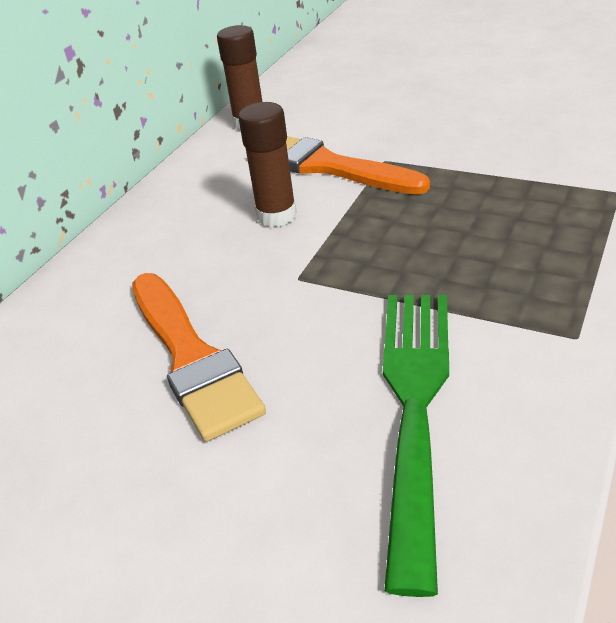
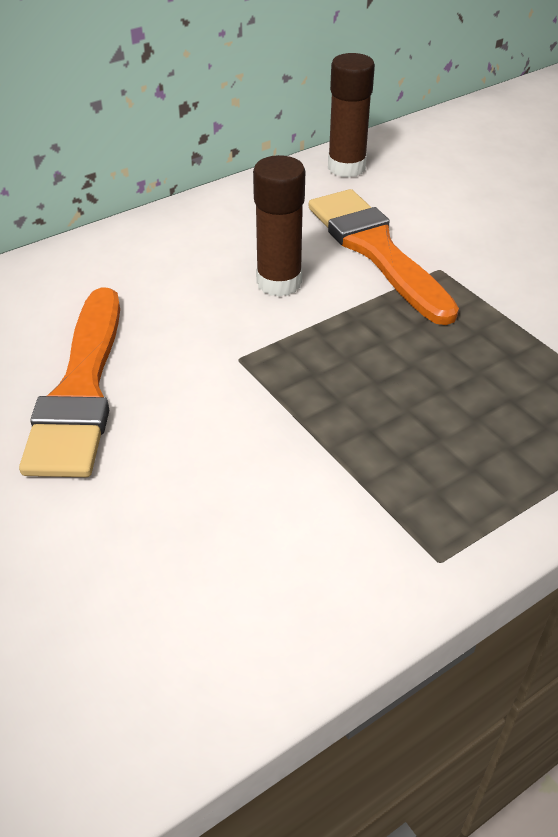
camera: 25 degrees right, 5 degrees up
green fork [383,295,449,597] -> none

